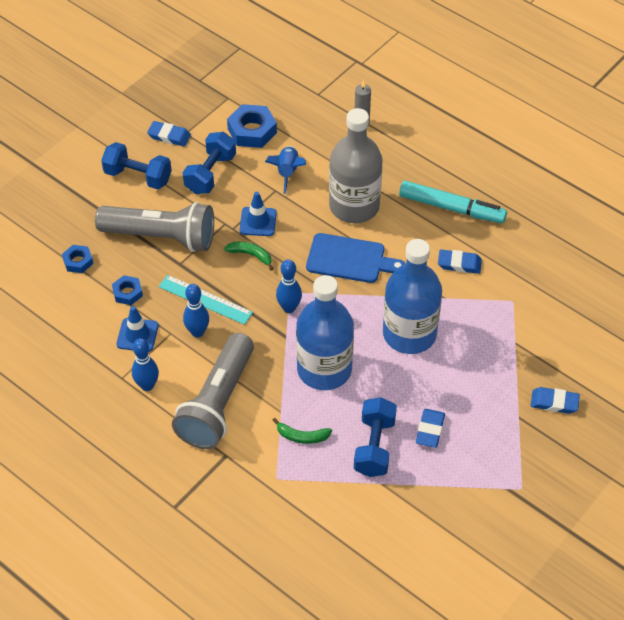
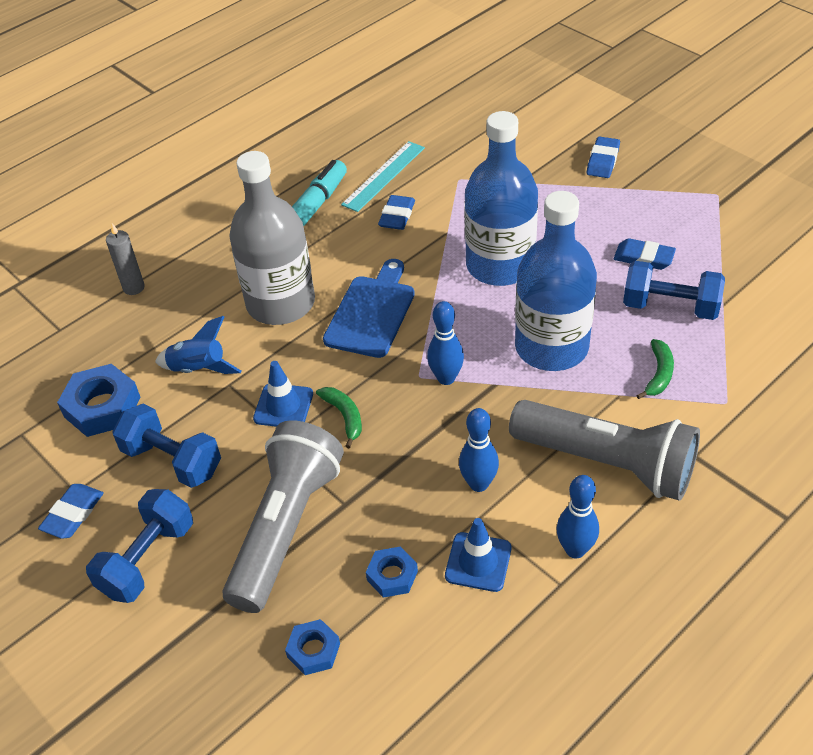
camera: 80 degrees left, 5 degrees down
turquoise ruler [159,275,253,325] -> turquoise ruler moved to [341,141,425,212]
green banana [224,242,273,270] -> green banana turned 120 degrees clockwise [316,387,362,449]

